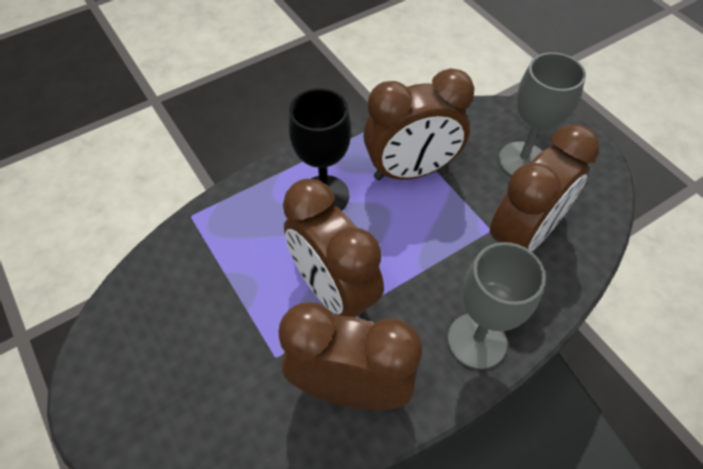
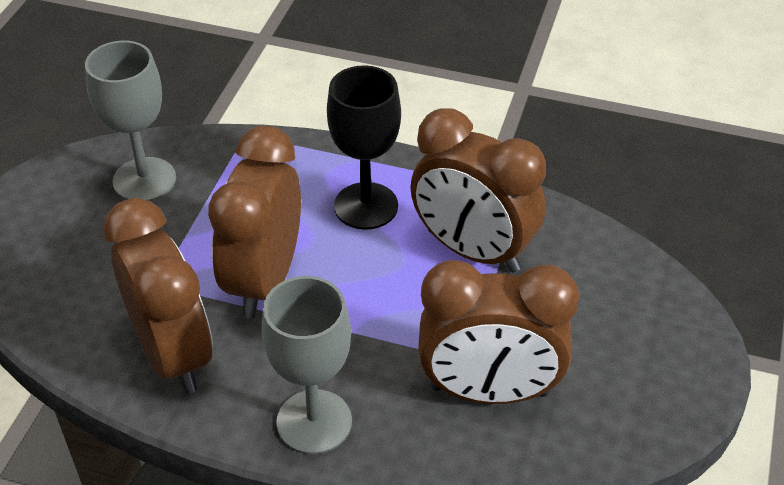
camera: 50 degrees right, 10 degrees down
grey goblet [498,52,586,176] -> grey goblet moved to [85,41,176,201]

